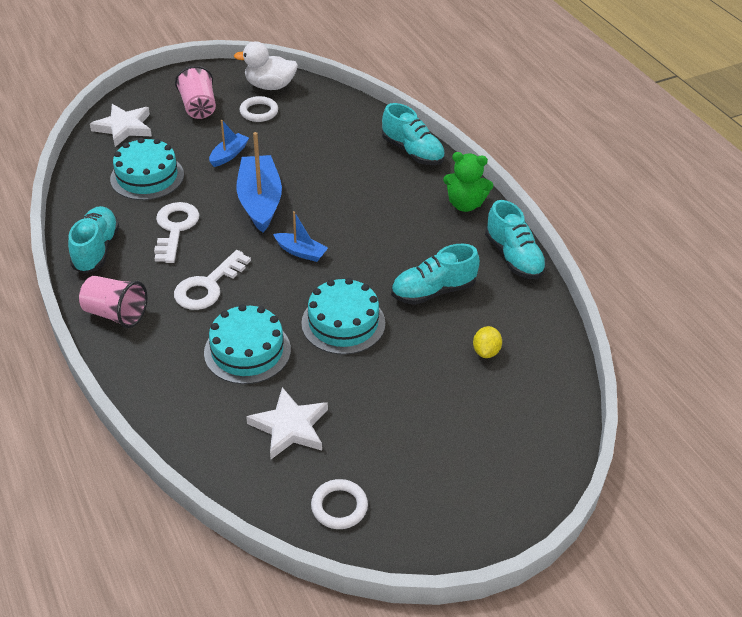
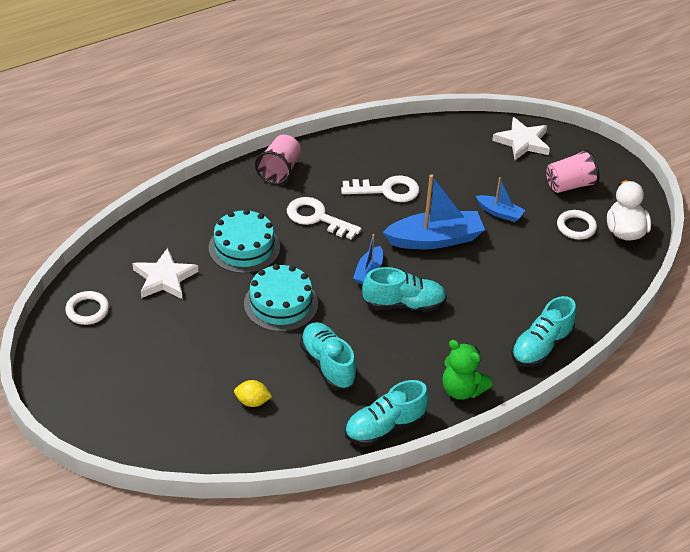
camera: 85 degrees right, 0 degrees up
turquoise shoe [68,206,119,274] -> turquoise shoe moved to [362,267,447,311]
turquoise cake [110,138,184,200] -> none
green teddy bear [443,152,493,212] -> green teddy bear turned 60 degrees counterclockwise [442,340,492,400]

